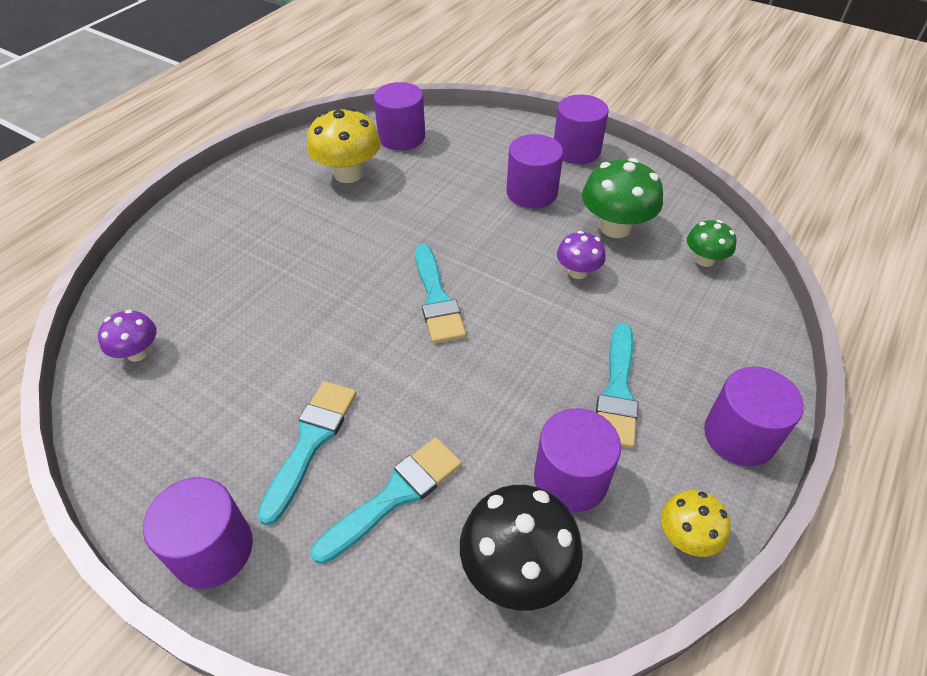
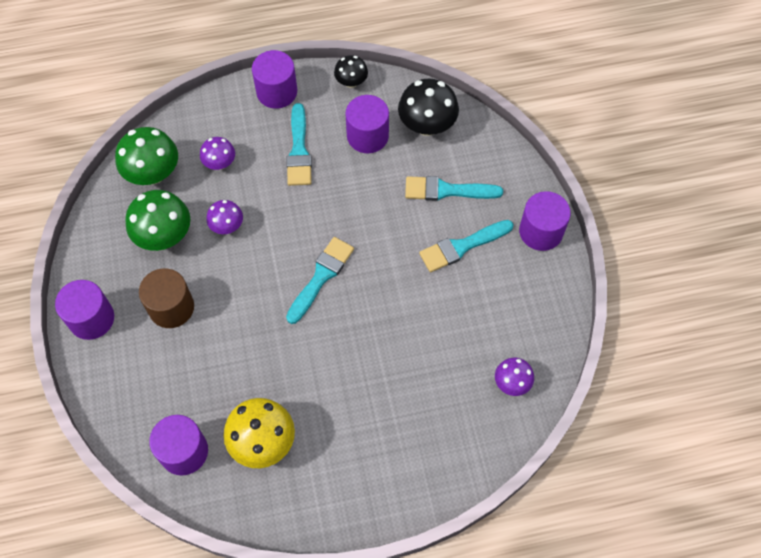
camera: 135 degrees left, 15 degrees up
purple cylinder [506,134,563,208] -> brown cylinder [139,268,194,328]
turquoise brush [596,323,639,448] -> turquoise brush turned 120 degrees clockwise [286,103,312,186]
yellow mushroom [661,490,731,557] -> black mushroom [334,55,368,88]
green mushroom [687,220,736,267] -> green mushroom [115,127,178,185], size x1.73
none -> purple mushroom [200,137,235,170]

